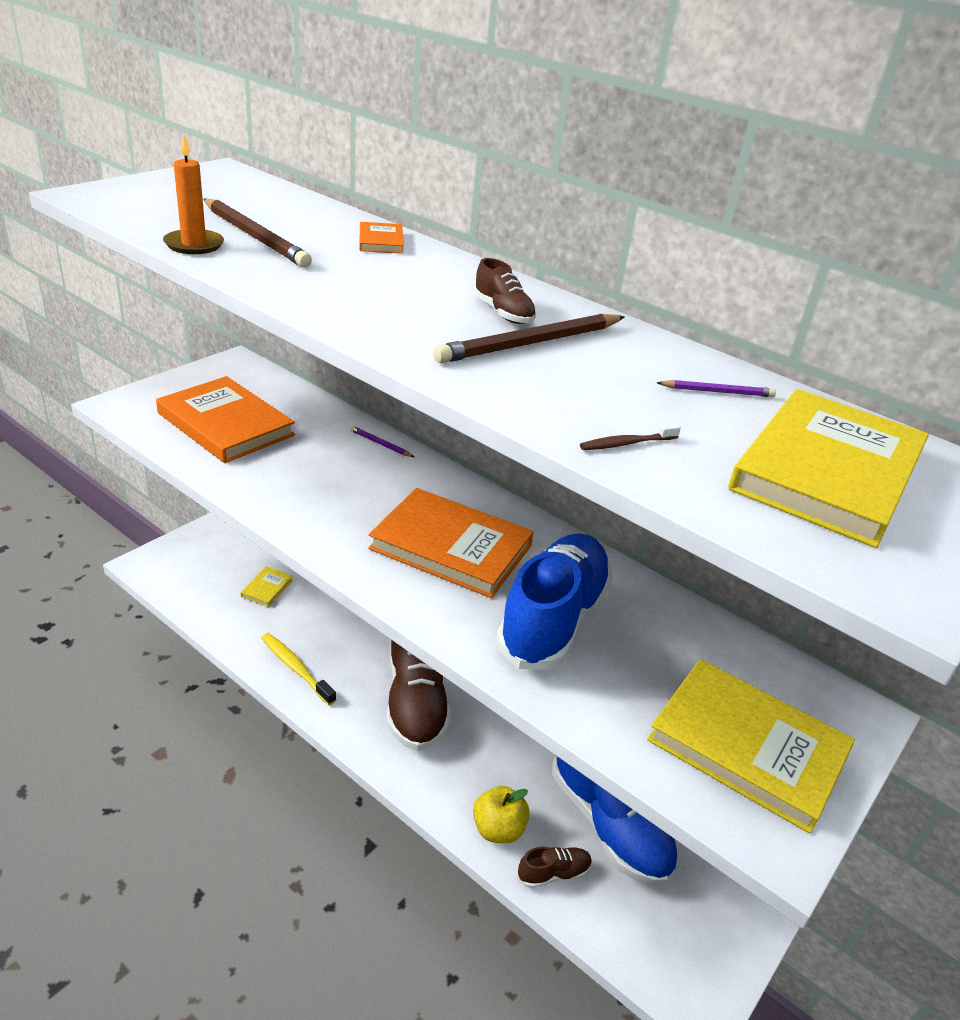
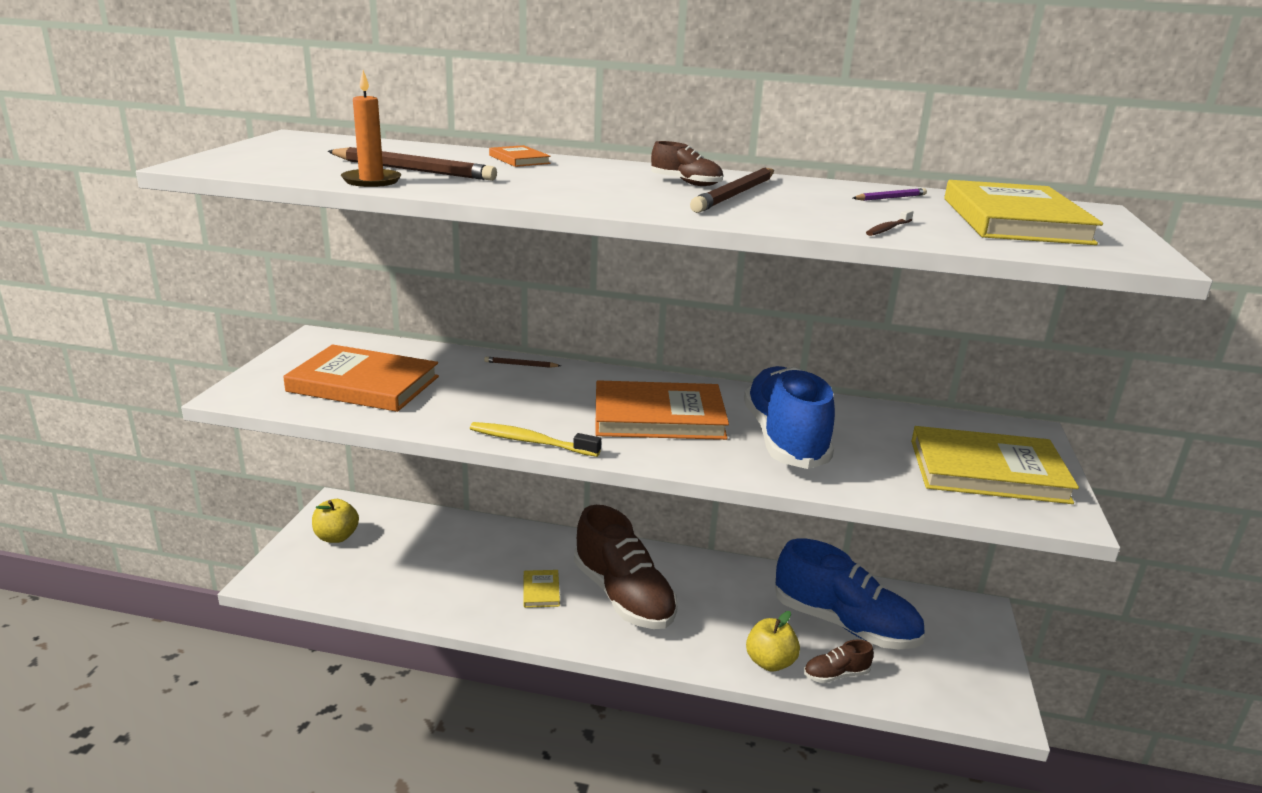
camera: 25 degrees left, 10 degrees down
yellow book [241,566,293,607] -> yellow book moved to [524,570,560,608]
yellow toothbrush [261,633,336,705] -> yellow toothbrush moved to [470,422,601,457]
purple pencil [350,426,414,457] -> brown pencil [484,357,561,368]
brown shoe [517,847,592,888] -> brown shoe turned 150 degrees counterclockwise [804,640,874,683]
none -> yellow apple [312,499,359,543]

